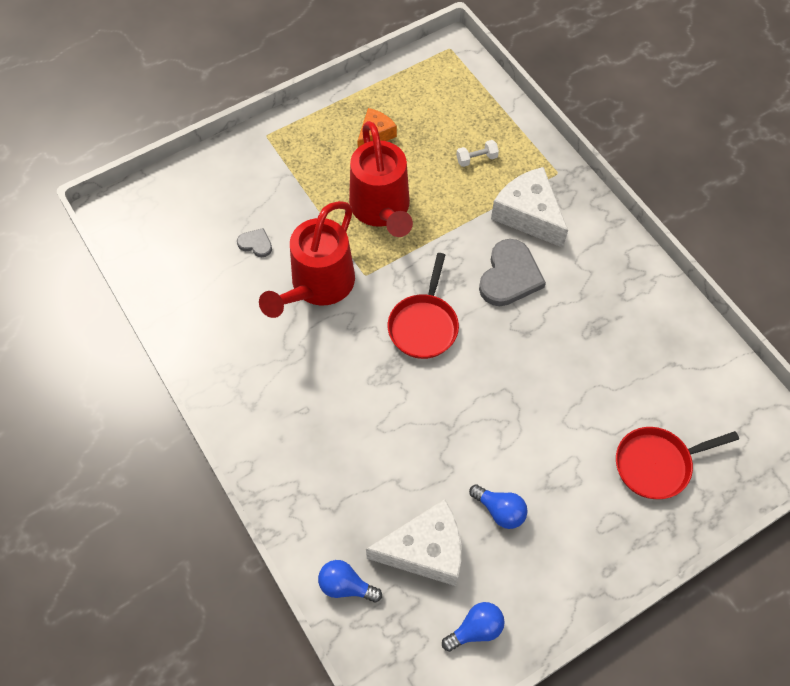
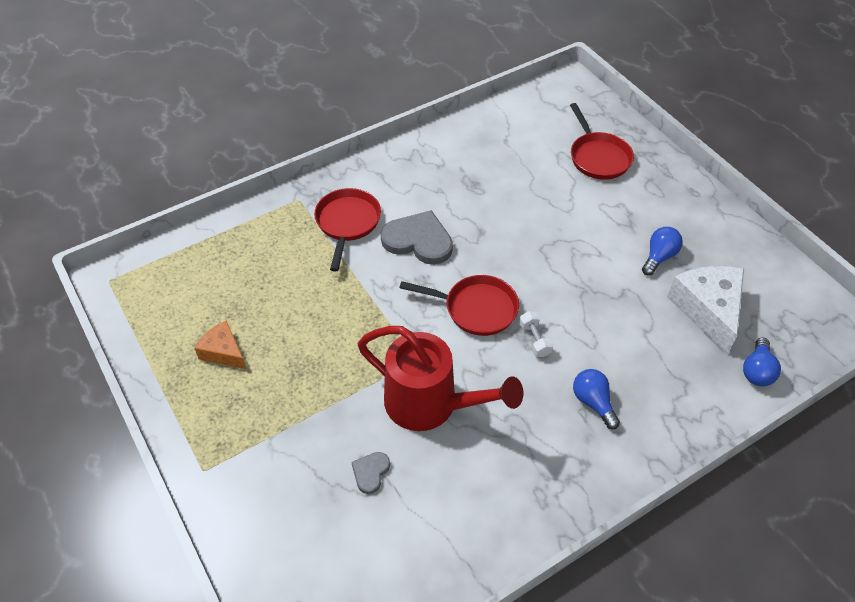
camera: 90 degrees left, 10 degrees down
red watering can [349,121,413,237] -> none
blue light bulb [442,602,505,652] -> blue light bulb moved to [573,369,620,429]
white dumbbell [456,140,499,167] -> white dumbbell moved to [519,311,553,357]
white cheese [491,167,568,248] -> red pan [314,188,381,272]

